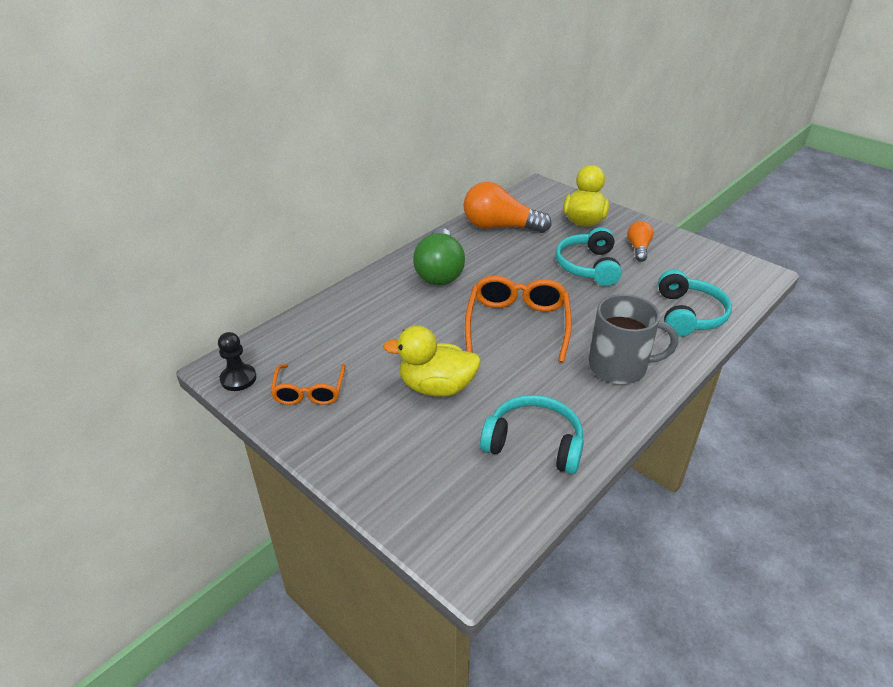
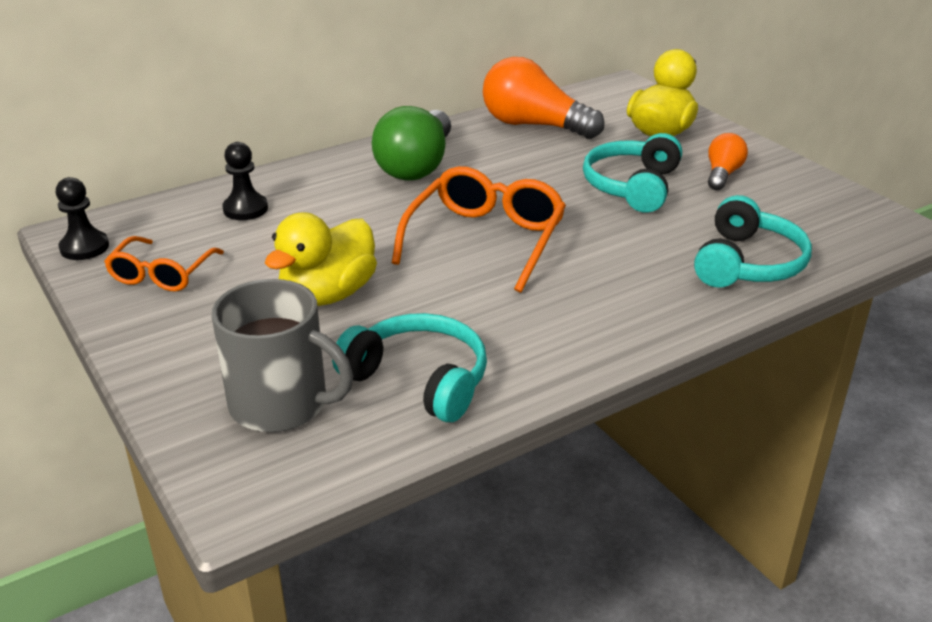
camera: 15 degrees right, 5 degrees down
yellow duck [383,325,481,397] -> yellow duck turned 75 degrees counterclockwise [265,212,377,306]
grey mug [588,294,678,384] -> grey mug moved to [212,279,353,432]
none -> black pawn [222,142,268,220]

